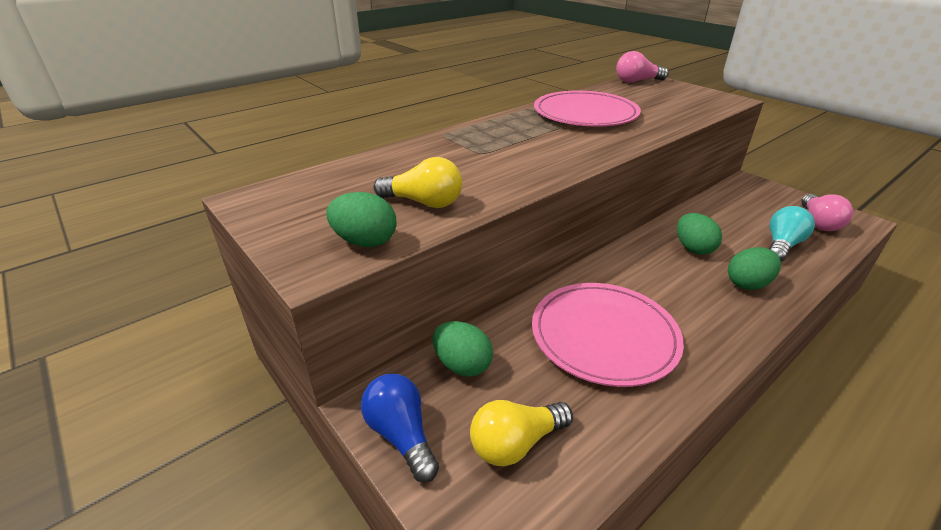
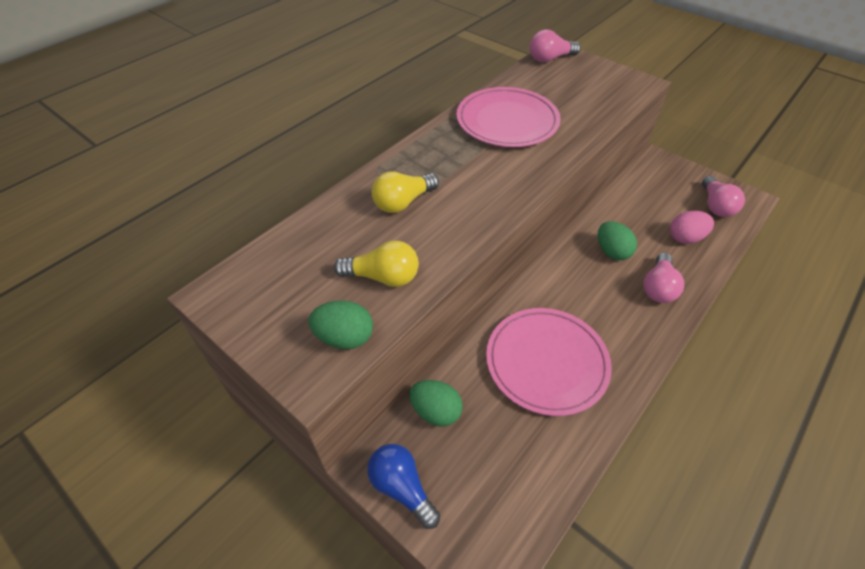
camera: 10 degrees left, 15 degrees up
yellow light bulb [470,400,573,466] -> yellow light bulb moved to [372,171,439,213]
green egg [728,247,781,290] -> pink light bulb [644,253,684,303]
turquoise light bulb [769,206,815,261] -> pink egg [670,211,714,244]

